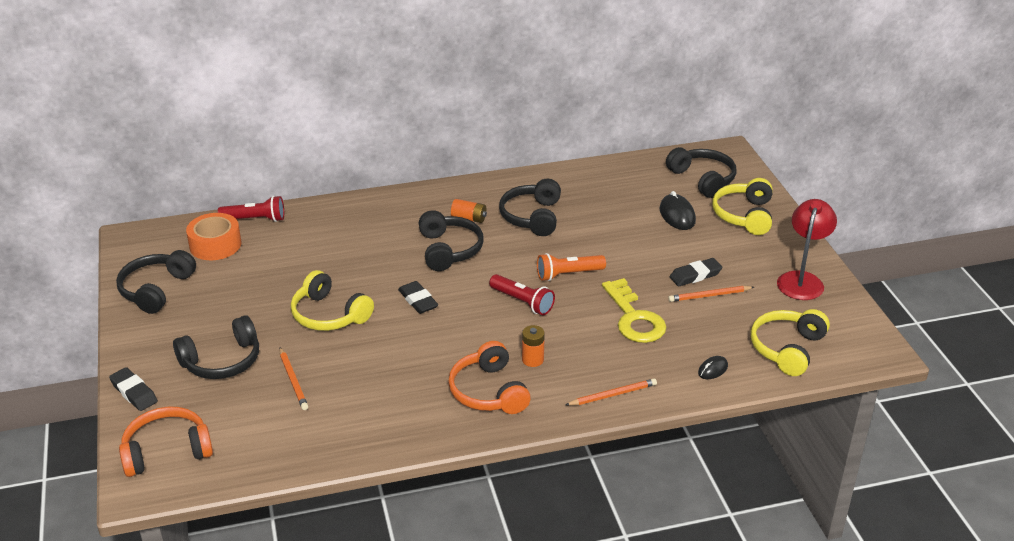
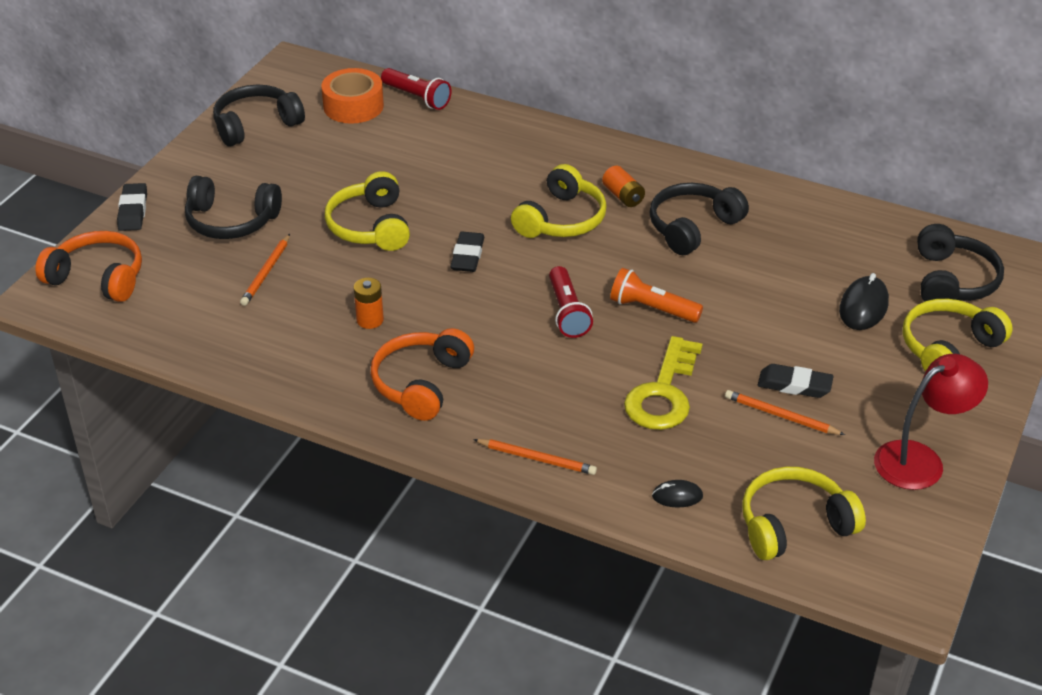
camera: 40 degrees right, 5 degrees up
black headphones [419,210,484,271] -> yellow headphones [511,164,607,238]
orange battery [522,325,545,367] -> orange battery moved to [353,278,384,329]

